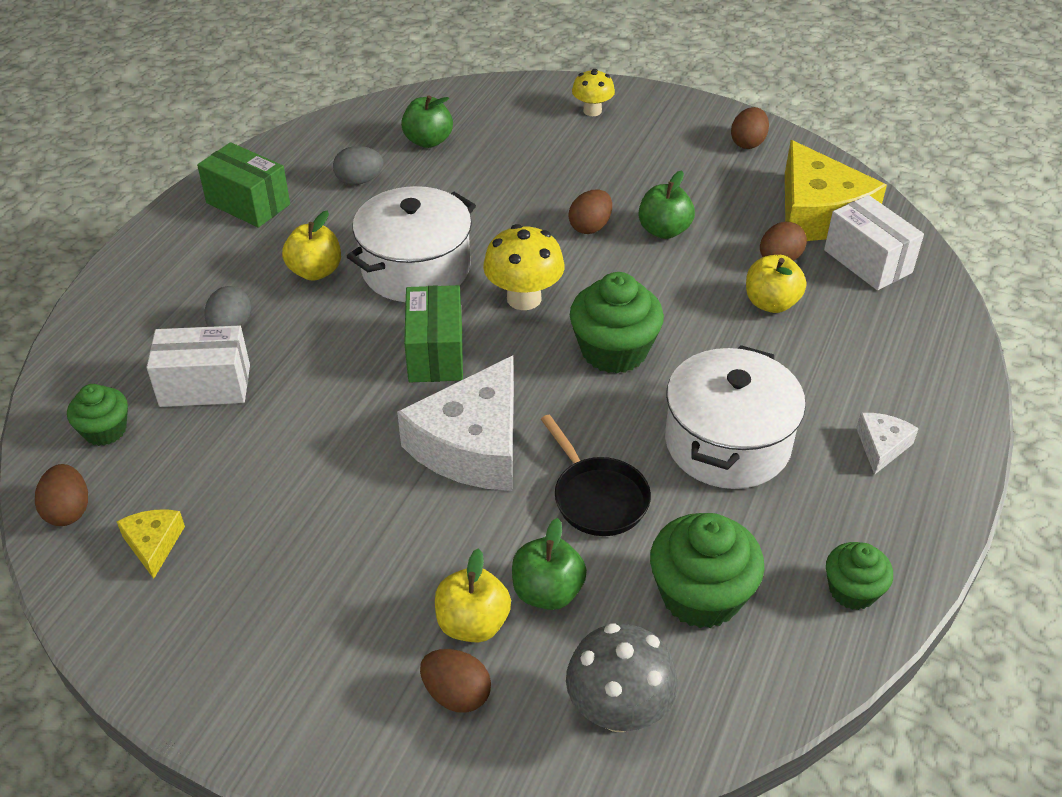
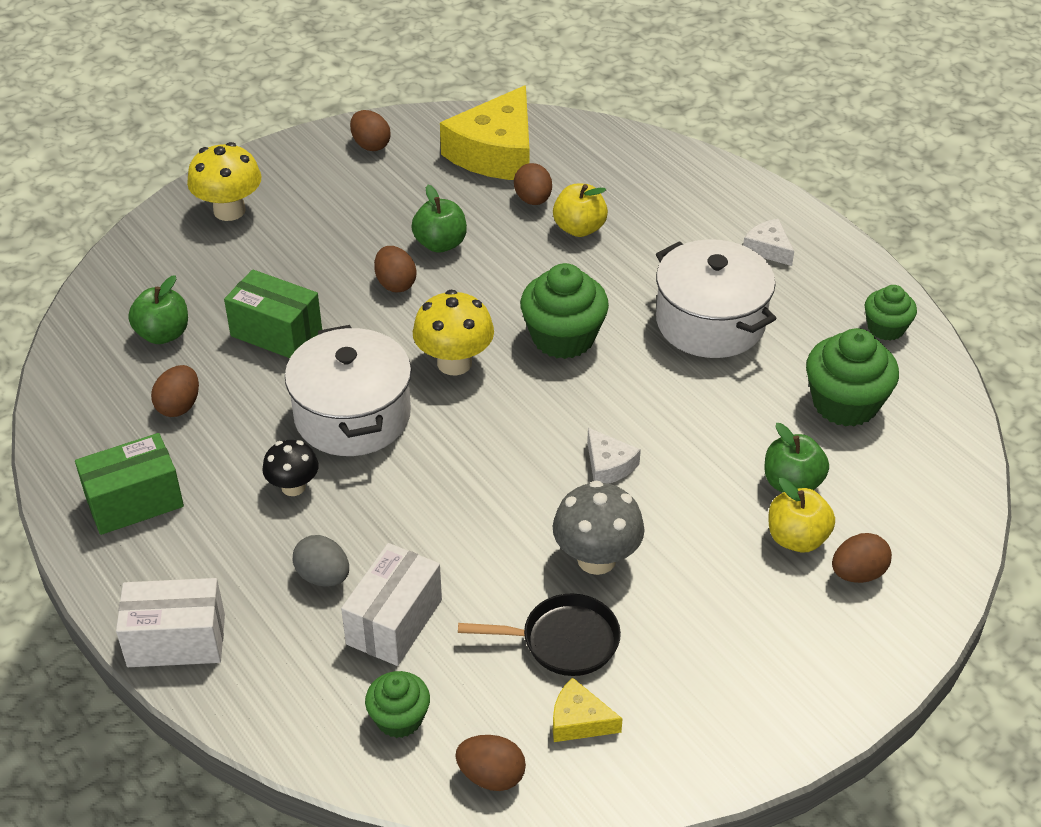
camera: 60 degrees left, 0 degrees up
yellow apple [282,211,341,281] -> black mushroom [262,440,319,496]
grey egg [333,146,383,185] -> brown egg [151,365,199,417]
white cheese [397,356,514,491] -> white cheese [587,428,641,484], size x0.46
green box [404,285,463,382] -> green box moved to [224,269,322,358]
black pan [541,414,651,536] -> black pan moved to [458,593,621,676]
grey mushroom [566,623,678,732] -> grey mushroom moved to [553,481,645,575]
yellow mushroom [572,69,615,116] -> yellow mushroom [187,142,261,221], size x1.56
yellow cheese [785,140,887,241] -> yellow cheese turned 105 degrees clockwise [440,85,529,180]
white box [824,195,924,290] -> white box moved to [116,578,225,667]

